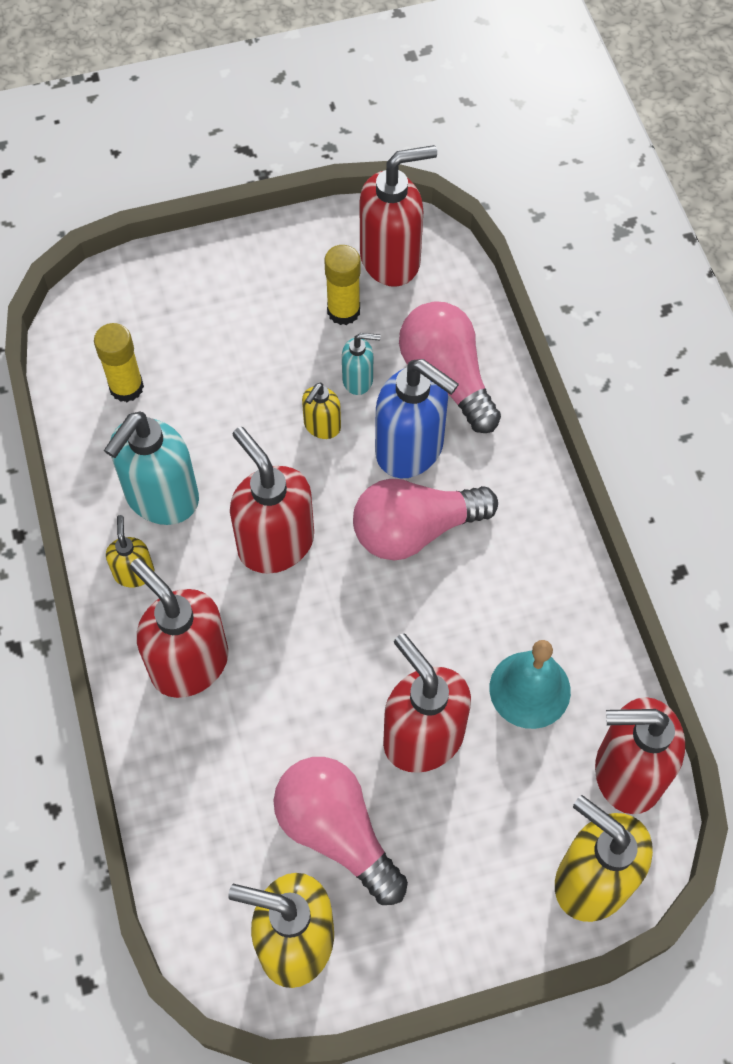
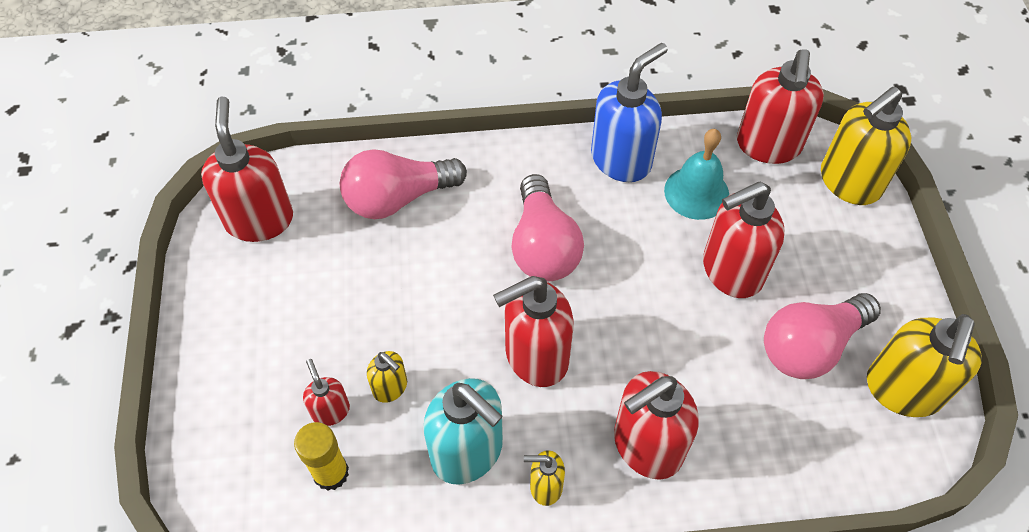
camera: 80 degrees left, 5 degrees down
yellow soap dispenser [302,383,341,439] -> yellow soap dispenser moved to [367,351,407,403]
yellow glue stick [324,245,361,325] -> none
turquoise soap dispenser [342,333,381,395] -> none
blue soap dispenser [375,359,459,478] -> blue soap dispenser moved to [591,43,668,182]
none -> red soap dispenser [303,359,350,426]

